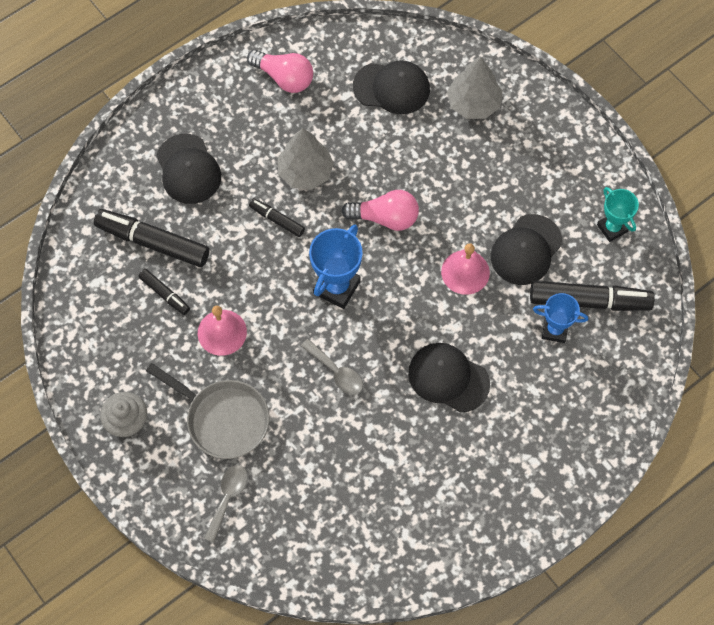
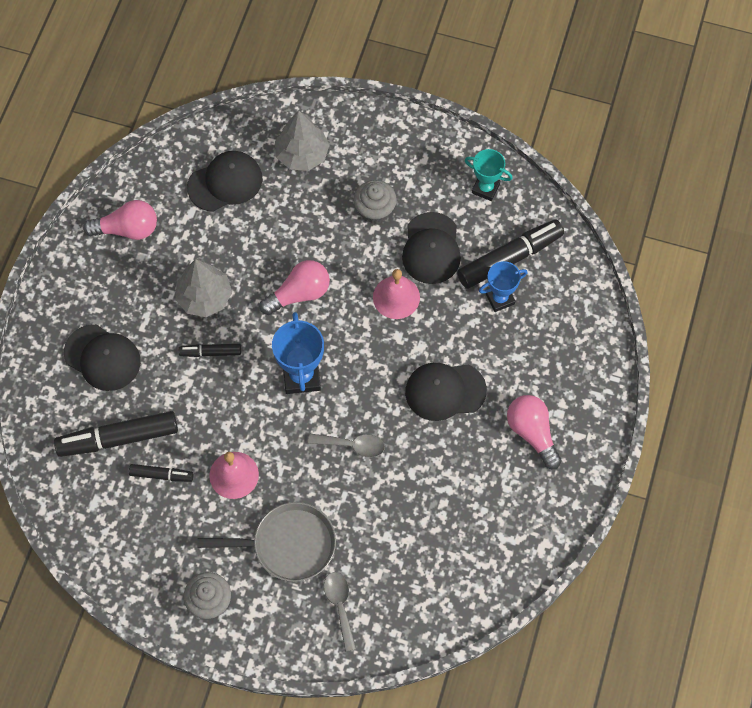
camera: 35 degrees left, 0 degrees up
none -> grey cupcake [354,180,397,223]
none -> pink light bulb [507,395,562,469]

